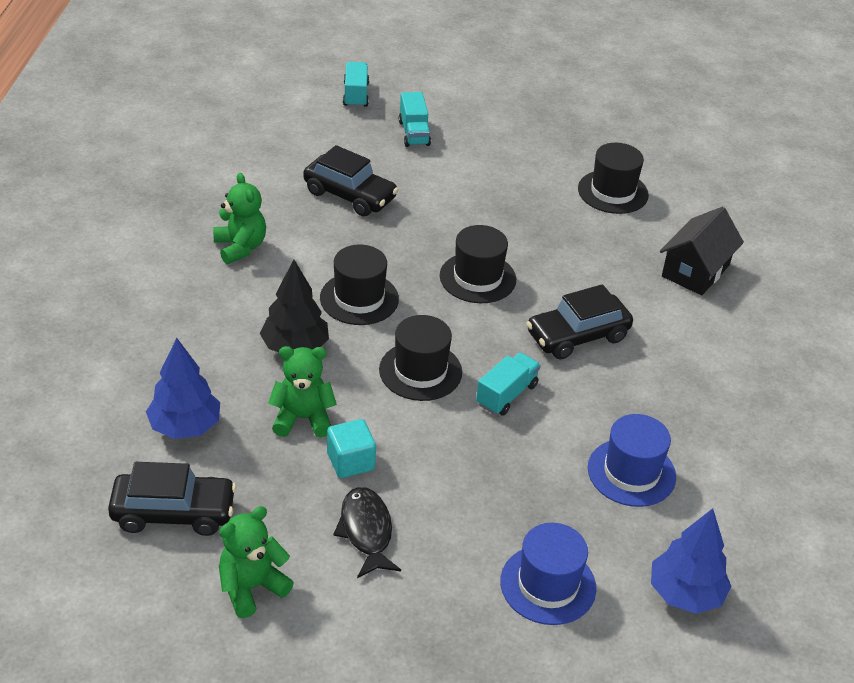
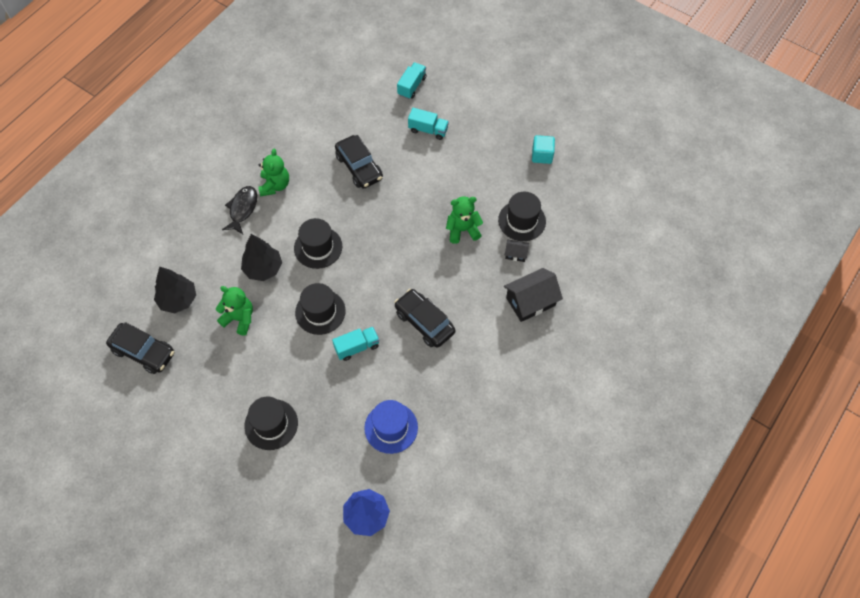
camera: 30 degrees right, 20 degrees up
blue tree [146,338,220,439] -> black tree [154,266,196,313]
green teddy bear [218,506,294,618] -> green teddy bear moved to [446,196,483,244]
turquoise cube [327,419,376,478] -> turquoise cube moved to [532,135,555,164]
black fish [333,487,401,578] -> black fish moved to [222,186,257,234]
turquoise truck [399,92,431,147] -> turquoise truck turned 90 degrees counterclockwise [408,108,449,140]
black hat [440,225,516,303] -> black hat moved to [244,396,298,450]
blue hat [500,523,596,625] -> none
black car [526,284,633,359] -> black car turned 45 degrees clockwise [394,289,455,348]
none -> black house [505,239,529,262]

